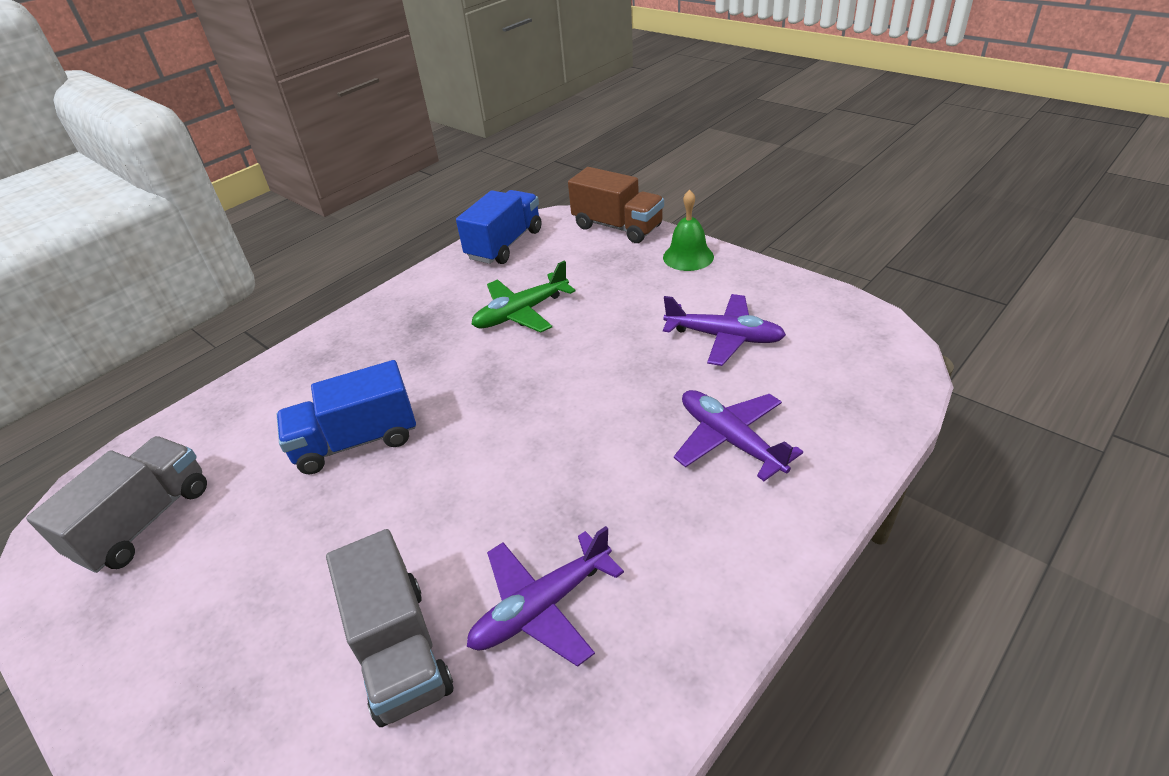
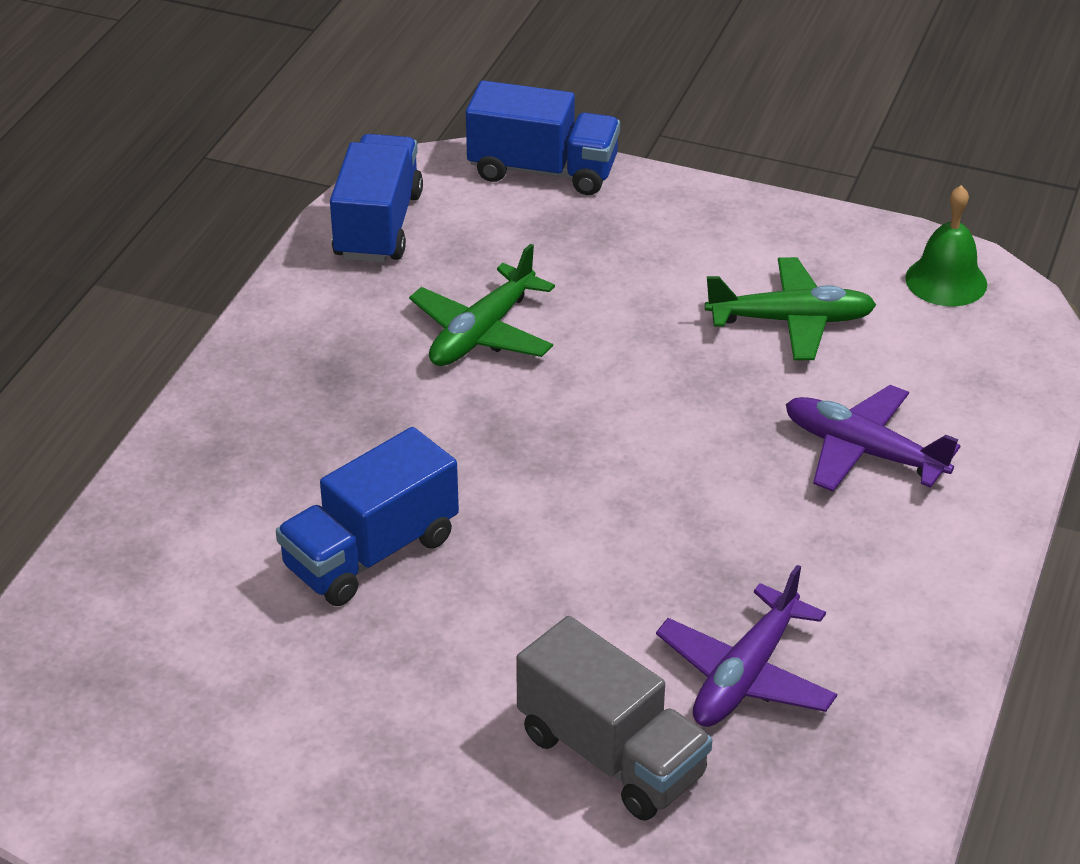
camera: 25 degrees left, 0 degrees up
grey truck [26,436,207,573] -> none
brown truck [568,167,664,243] -> blue truck [466,80,620,195]
green bell [663,190,714,271] -> green bell moved to [905,185,987,306]
purple plane [663,294,786,366] -> green plane [705,257,876,360]

